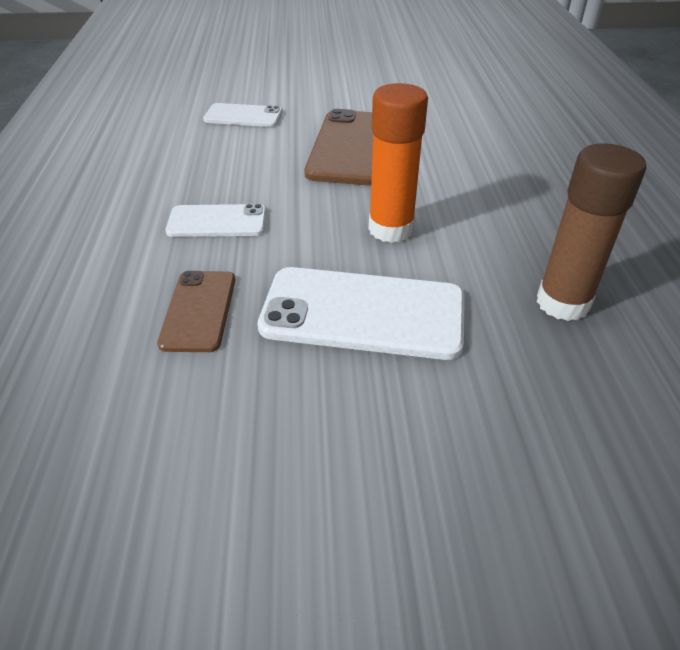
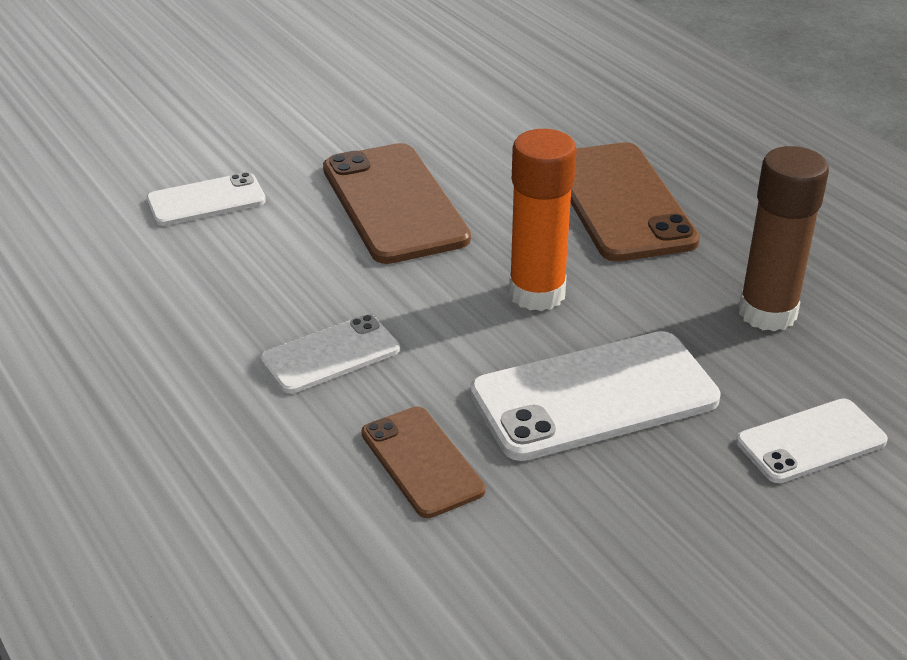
camera: 30 degrees left, 5 degrees down
none -> brown phone [570,142,700,262]
none -> white phone [736,399,888,483]

